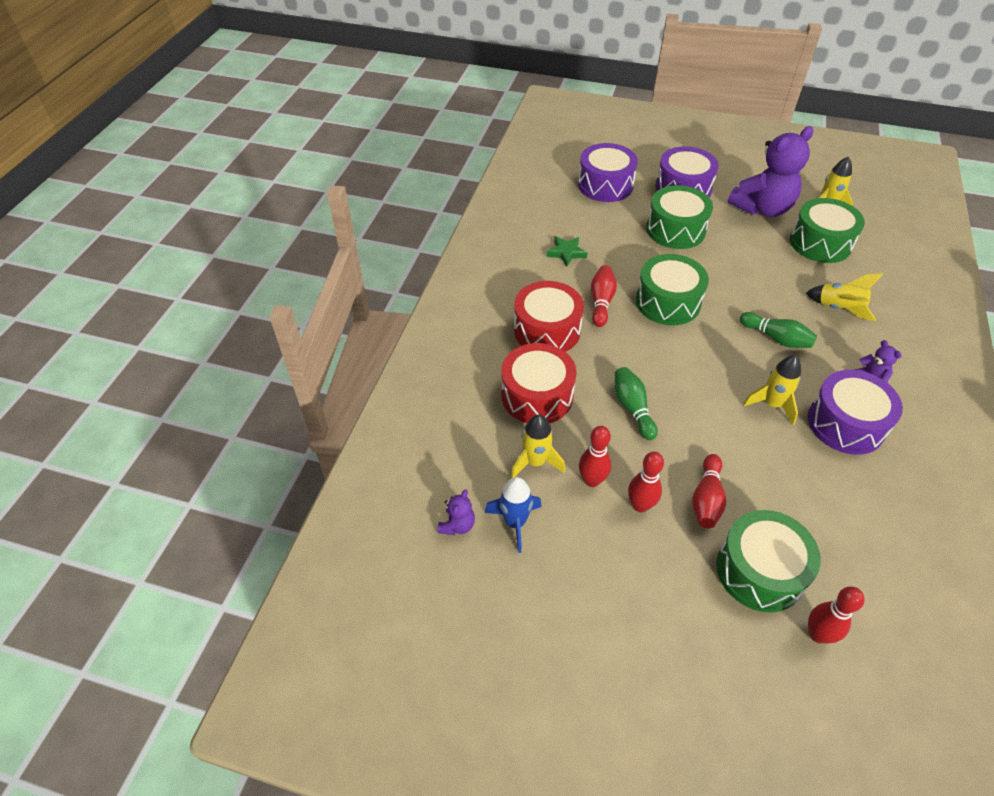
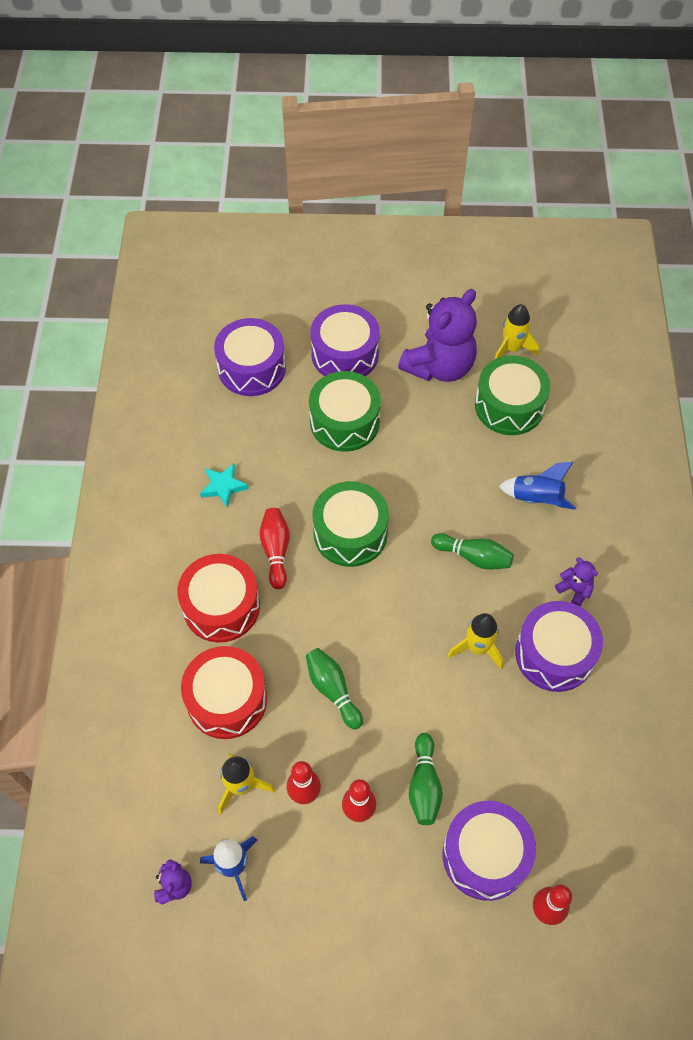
camera: 15 degrees left, 10 degrees up
green star [546,236,587,267] -> turquoise star [200,463,248,508]
red bowling pin [692,454,726,528] -> green bowling pin [409,733,443,825]
green drum [716,510,821,612] -> purple drum [442,801,536,901]
yellow rocket [806,273,883,321] -> blue rocket [499,462,576,510]

